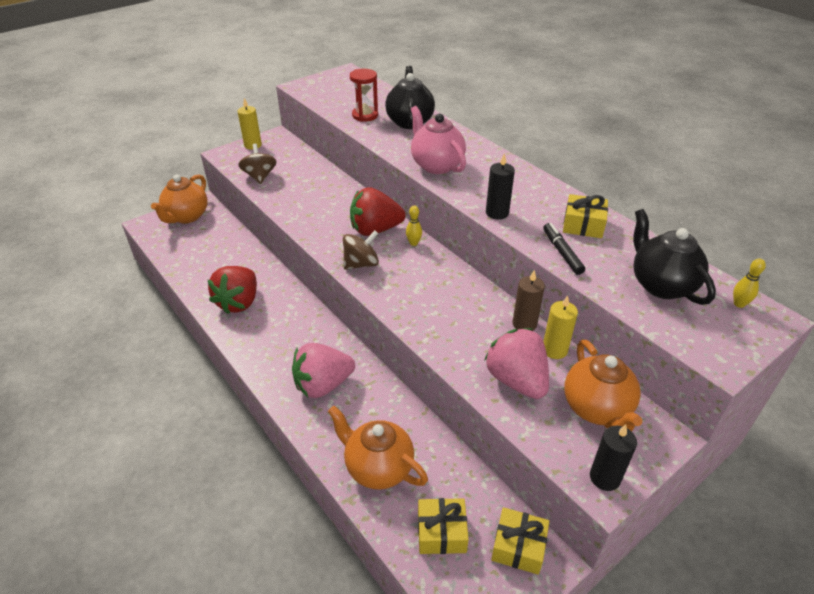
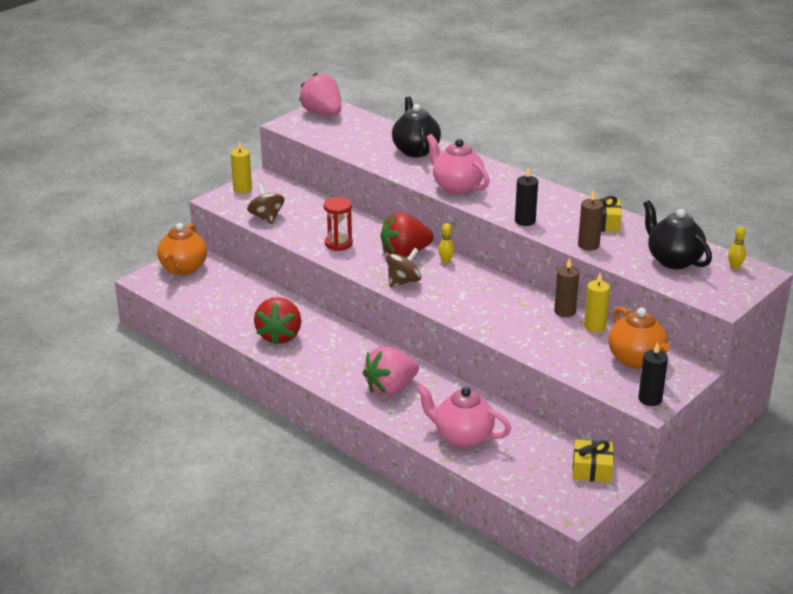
camera: 10 degrees left, 10 degrees down
orange teapot [328,406,428,489] -> pink teapot [417,384,511,448]
red hourglass [350,69,378,122] -> red hourglass moved to [324,197,353,251]
yellow gift [418,498,469,554] -> none
pink strawberry [484,328,549,399] -> pink strawberry moved to [299,73,341,116]
black marker [543,223,585,275] -> brown candle [578,190,603,251]

